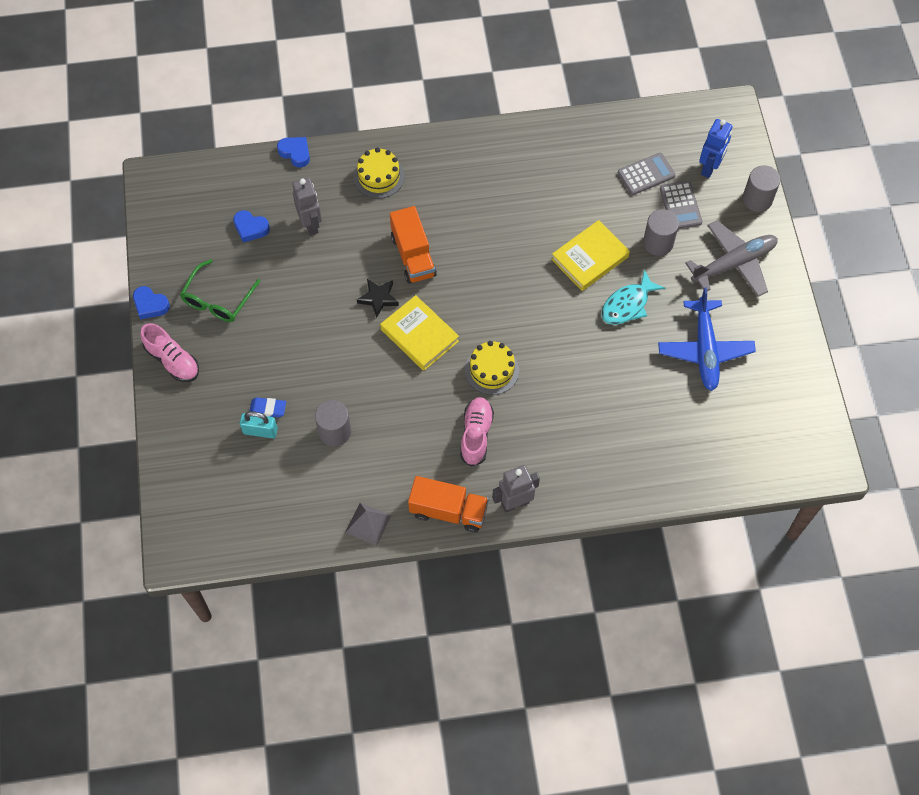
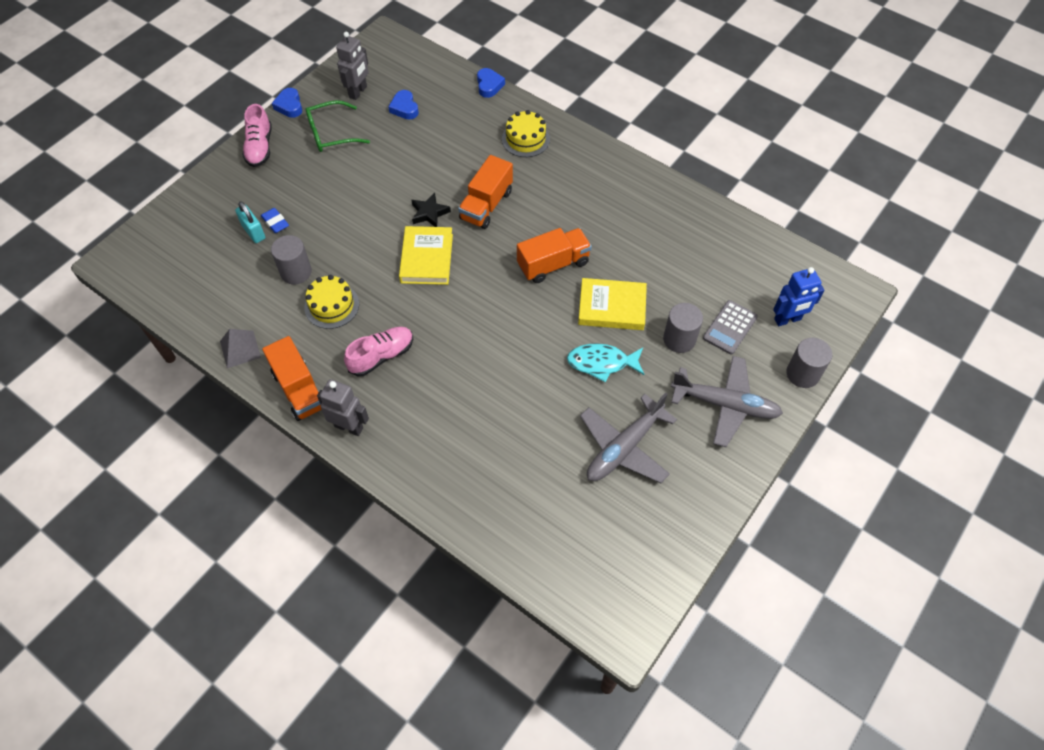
camera: 45 degrees right, 5 degrees down
grey robot [292,178,322,236] -> grey robot moved to [336,32,369,100]
yellow cake [465,341,519,395] -> yellow cake moved to [304,275,359,329]
grey calculator [618,153,676,195] -> none
blue plane [658,287,756,391] -> grey plane [580,393,677,483]
none -> orange truck [517,228,592,283]

